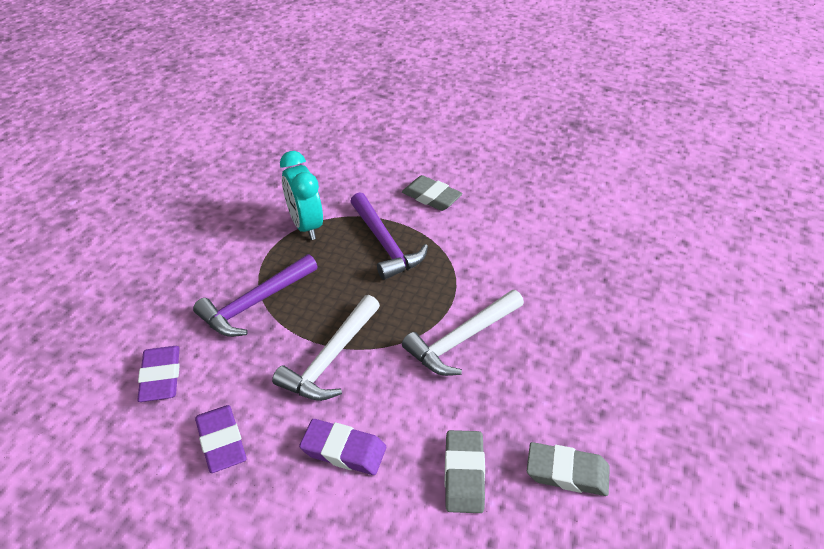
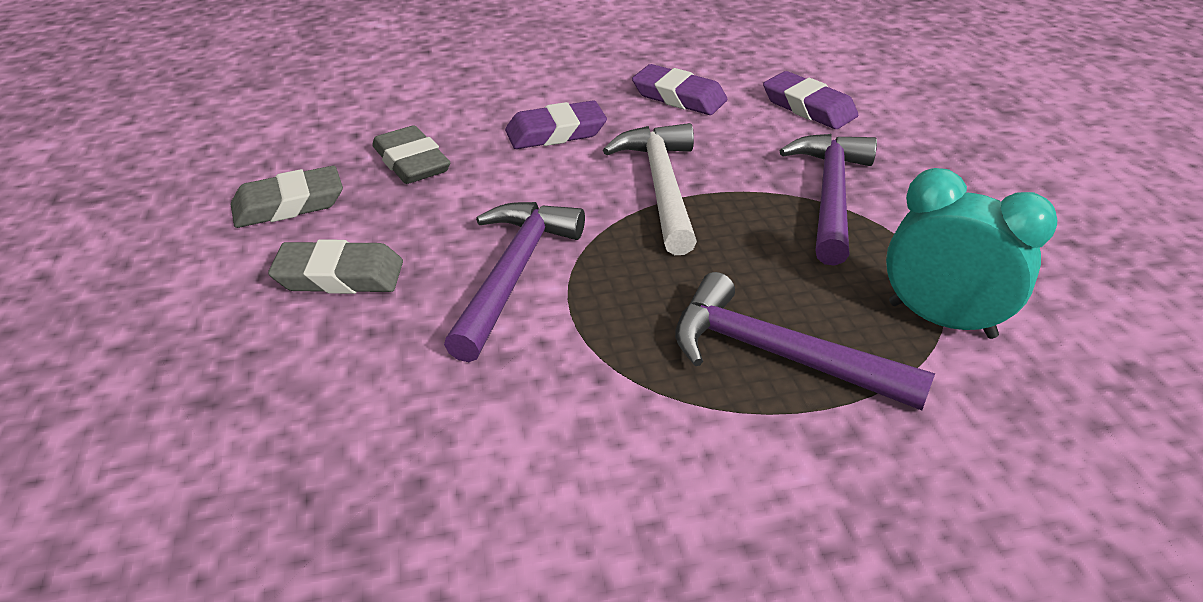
camera: 145 degrees right, 5 degrees down
grey eraser [402,175,463,211] -> grey eraser moved to [268,239,403,294]
white hammer [402,290,524,376] -> purple hammer [444,202,585,362]

